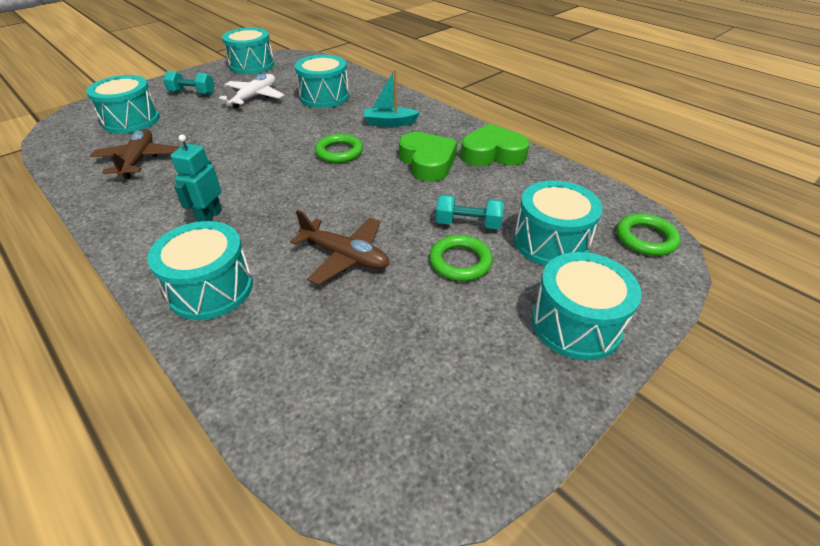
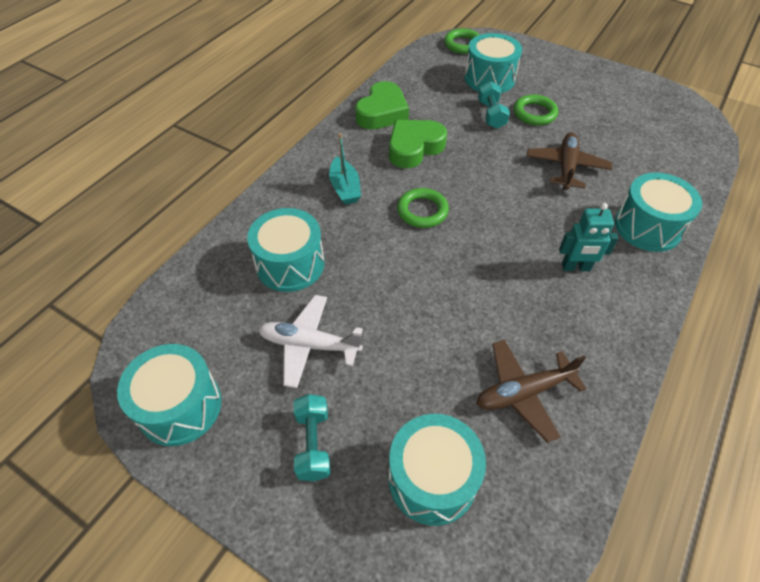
camera: 105 degrees left, 10 degrees up
green heart [461,124,529,166] -> green heart turned 135 degrees counterclockwise [355,81,409,130]
turquoise drum [532,252,641,360] -> none

